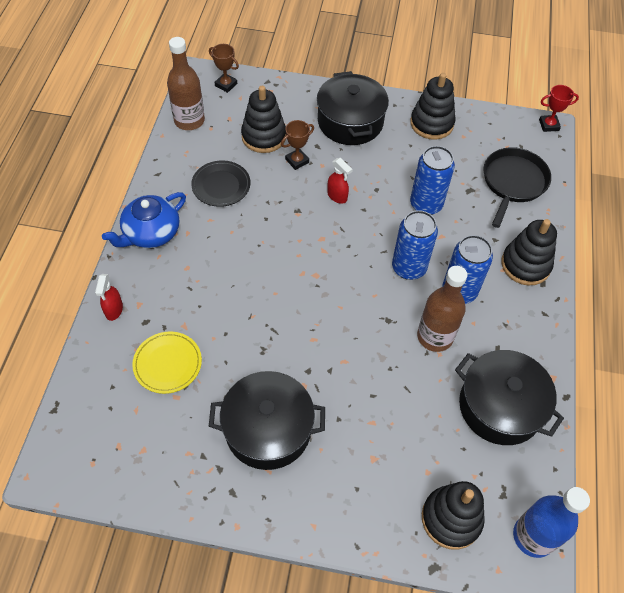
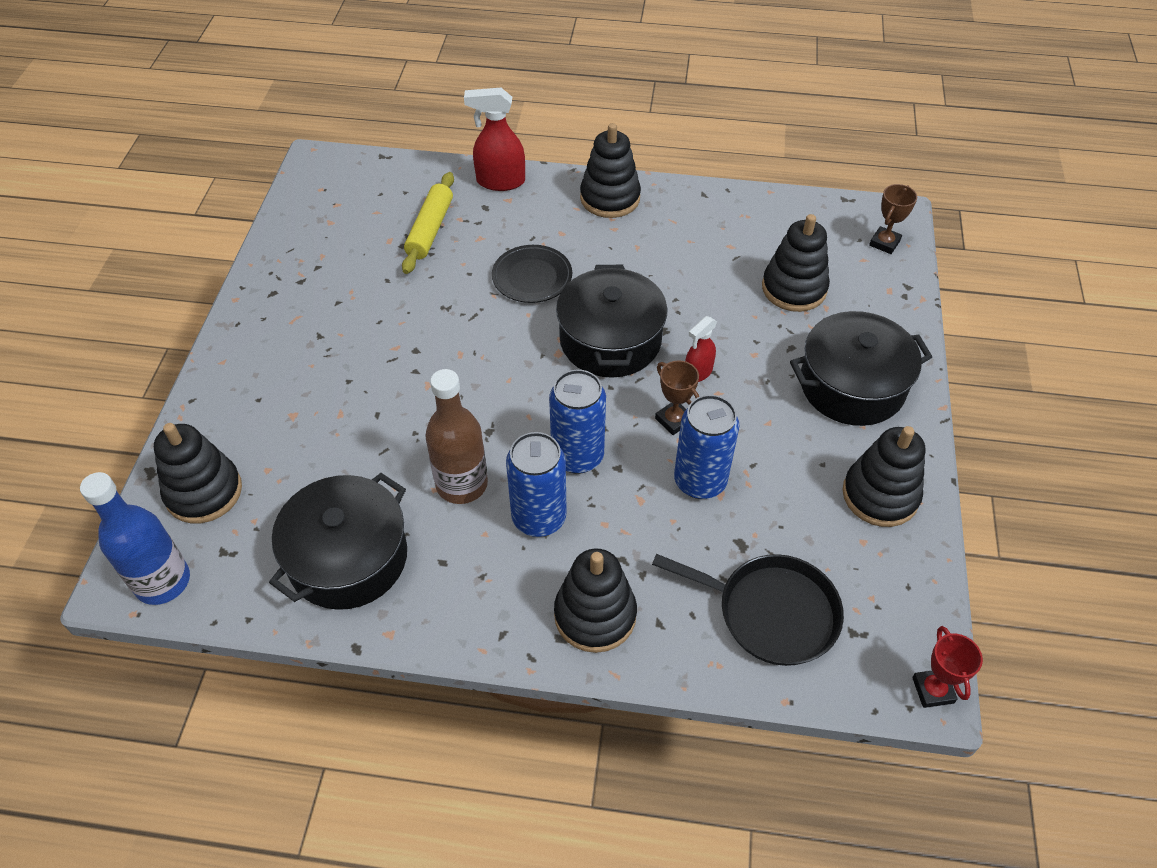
camera: 90 degrees right, 5 degrees down
red spray bottle [95,274,123,321] -> red spray bottle [464,88,525,191], size x1.62
blue teapot [102,192,186,248] -> black stacking toy [580,123,641,218]
yellow plate [132,332,202,394] -> yellow rolling pin [402,172,454,274]
brown bottle [167,37,205,130] -> none
black plate [191,160,250,207] -> black plate moved to [492,245,572,303]
black pot [209,371,325,470] -> black pot moved to [556,265,667,378]
brown trophy [281,120,314,170] -> brown trophy moved to [655,360,699,435]

